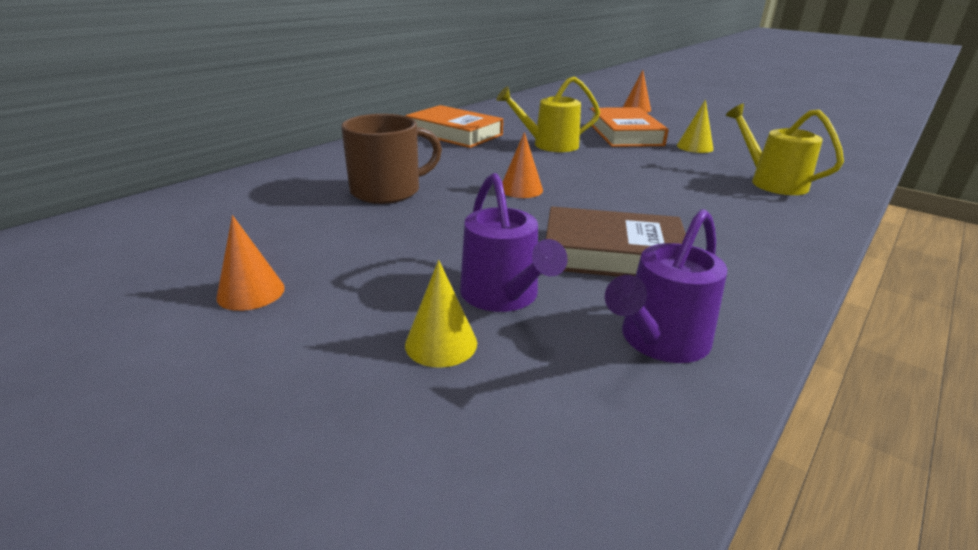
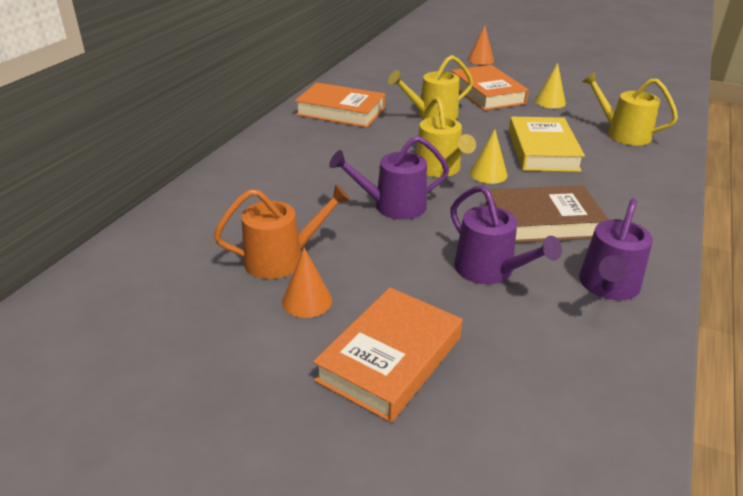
camera: 15 degrees left, 5 degrees up
brown mug [341,114,442,204] -> none
yellow cone [405,260,477,368] -> yellow cone moved to [470,129,507,184]
orange cone [502,132,543,198] -> yellow watering can [416,97,476,177]
none -> orange watering can [214,184,351,279]
none -> orange book [313,287,462,422]
none -> purple watering can [329,136,450,220]
none -> yellow book [509,117,585,172]

